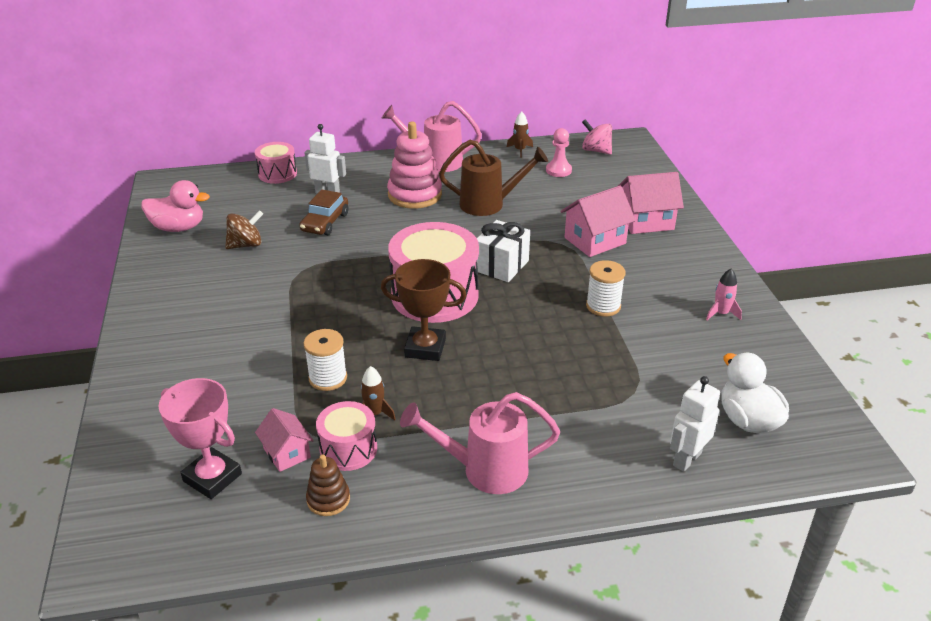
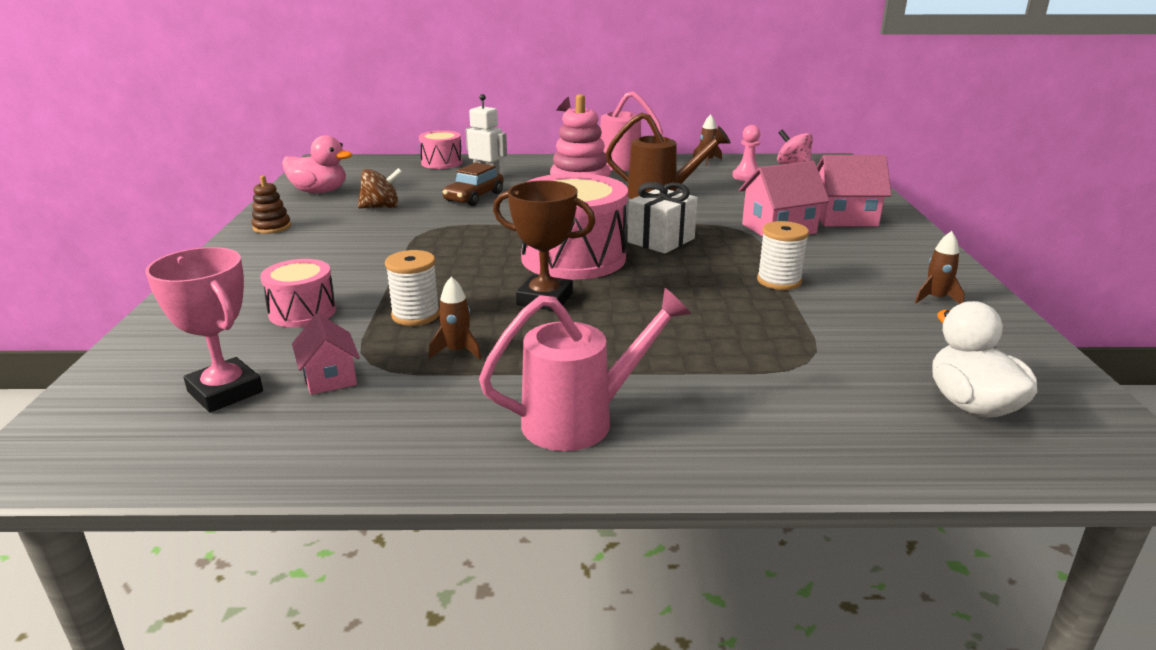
camera: 10 degrees right, 10 degrees down
brown stacking toy [306,455,350,516] -> brown stacking toy moved to [252,175,291,234]
pink drum [316,401,377,471] -> pink drum moved to [260,259,336,327]
pink watering can [400,392,560,494] -> pink watering can turned 150 degrees clockwise [479,288,691,451]
white robot [670,376,720,472] -> none
pink rocket [706,269,742,320] -> brown rocket [914,231,965,304]

